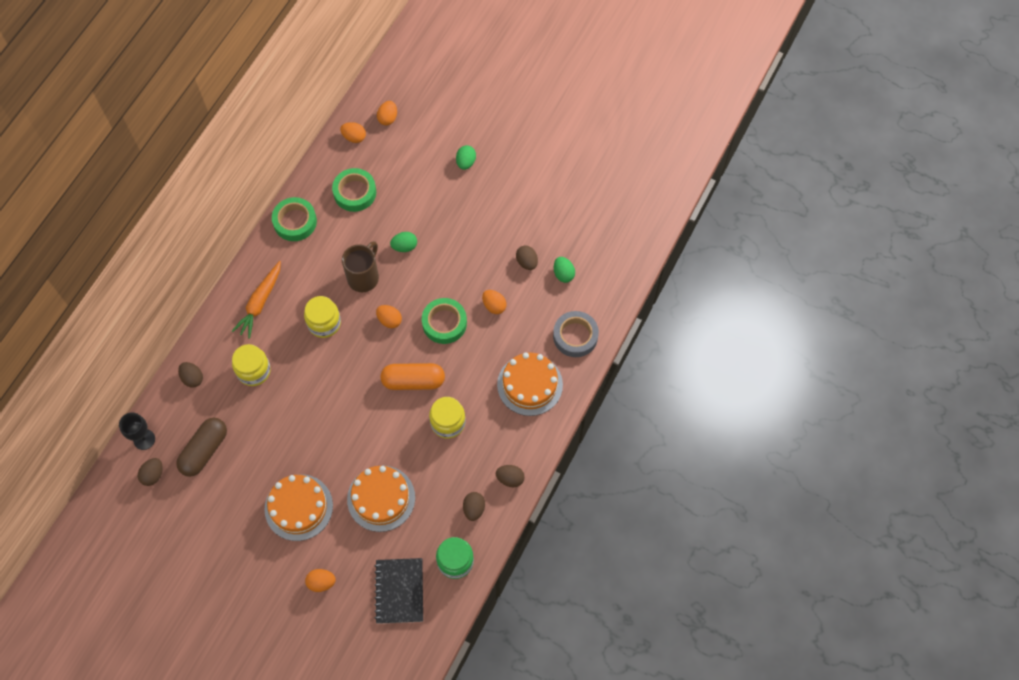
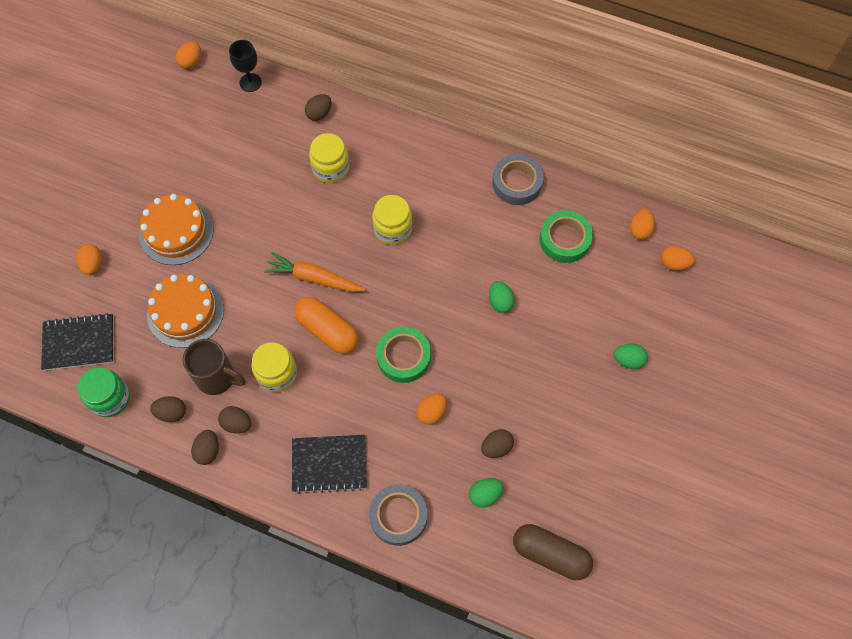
camera: 85 degrees right, 0 degrees up
brown egg [138,458,163,486] -> brown egg moved to [218,406,251,433]
brown capsule [176,418,227,477] -> brown capsule moved to [513,524,593,580]
orange carrot [232,261,281,339] -> orange carrot moved to [264,252,365,292]
green tape [272,197,317,241] -> grey tape [492,154,544,205]
brown mug [342,241,379,292] -> brown mug moved to [182,339,246,395]
orange egg [376,305,402,328] -> orange egg moved to [176,42,201,69]
orange capsule [380,363,445,390] -> orange capsule turned 45 degrees counterclockwise [294,297,359,354]
orange cake [497,353,563,416] -> black notebook [292,435,367,494]

